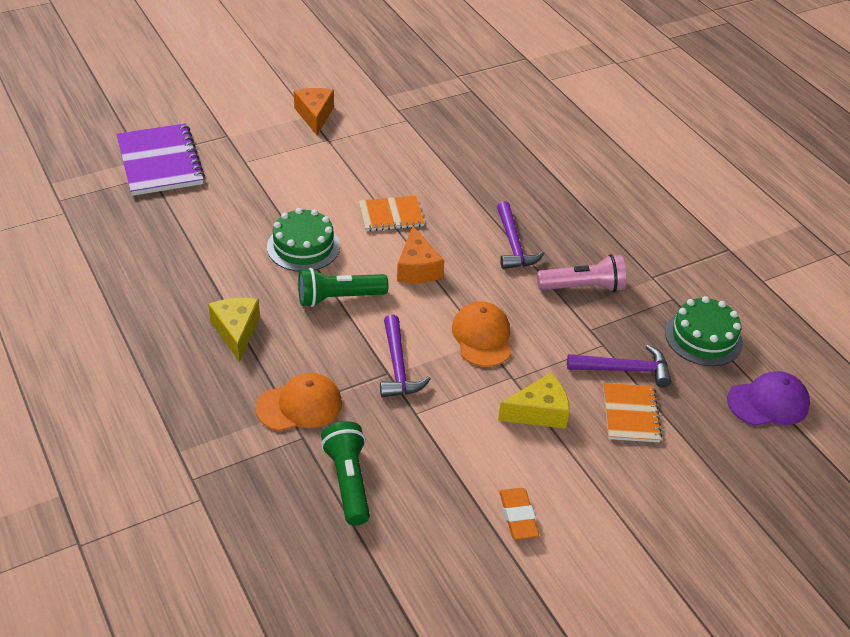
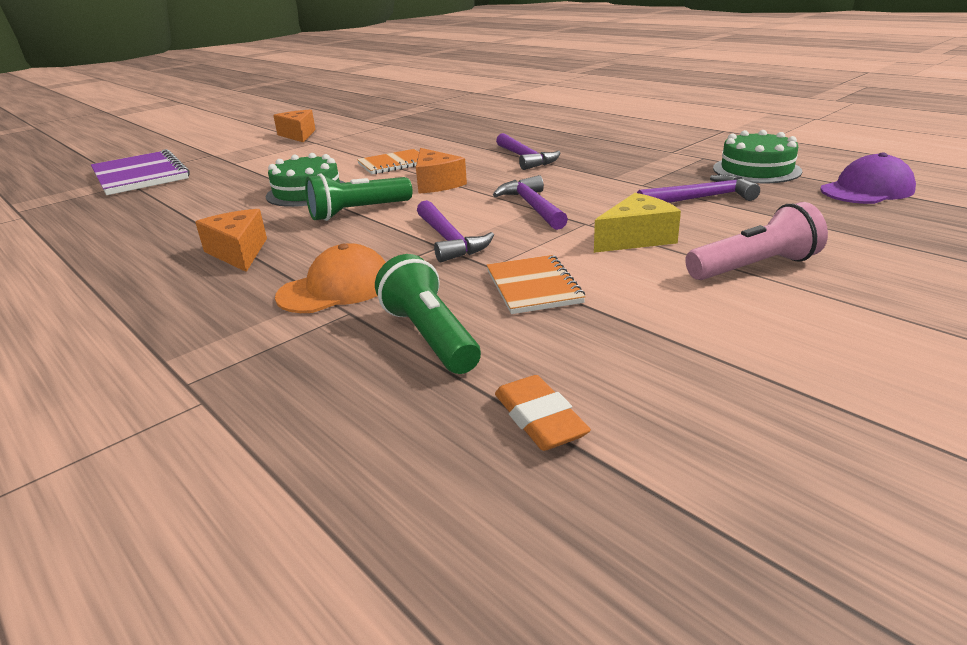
camera: 10 degrees left, 15 degrees down
yellow cheese [208,298,260,362] -> orange cheese [195,209,267,272]
orange cap [452,301,511,367] -> purple hammer [493,175,568,230]
orange eraser [499,488,539,539] -> orange eraser moved to [495,375,591,451]
pink flashlight [537,254,626,292] -> pink flashlight moved to [685,202,828,280]
orange notebook [603,383,662,442] -> orange notebook moved to [487,255,585,314]

